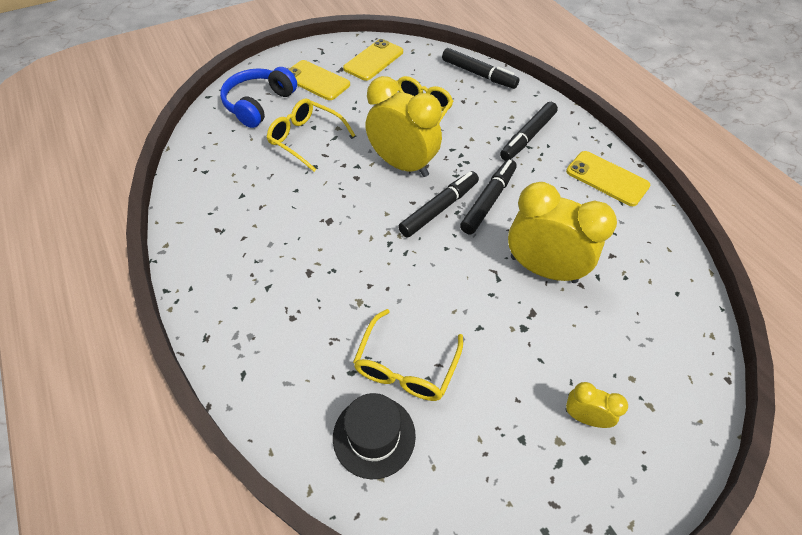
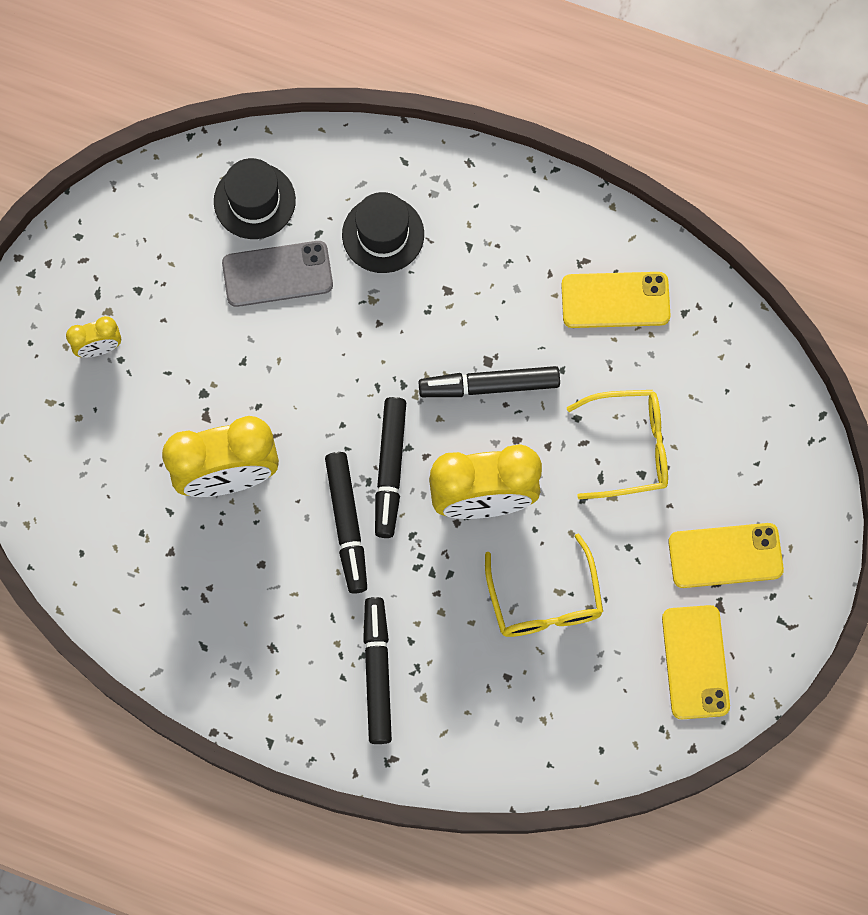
camera: 140 degrees right, 20 degrees up
blue headphones [220,67,297,128] -> none
yellow glasses [353,309,463,401] -> grey phone [222,241,333,307]
black marker [442,48,520,89] -> black marker moved to [419,366,560,397]
yellow phone [566,151,650,206] -> yellow phone moved to [561,272,670,328]
none -> black hat [342,192,424,273]

